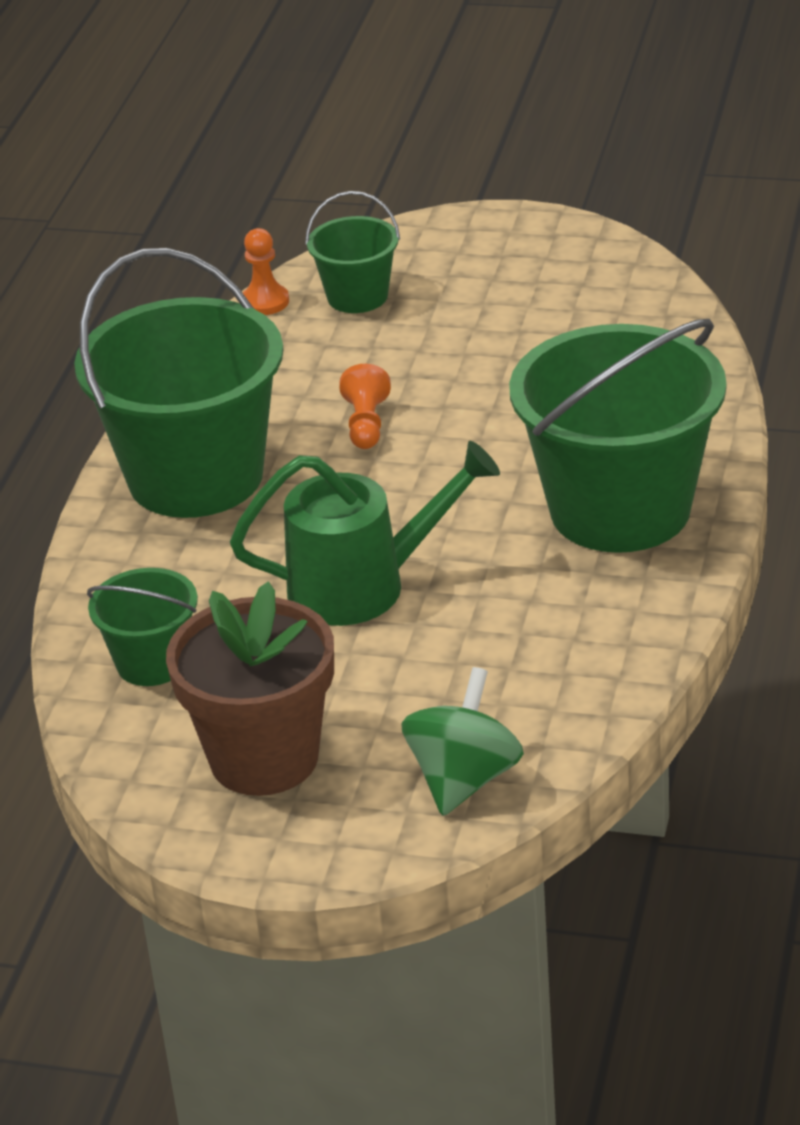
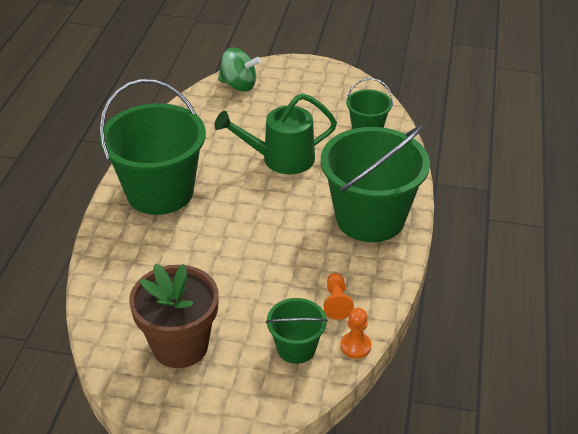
camera: 175 degrees right, 5 degrees up
brown flower pot [166,581,334,796] -> brown flower pot moved to [129,264,219,368]
orange pawn [339,364,391,449] -> orange pawn moved to [324,273,354,320]
green spinning top [401,667,524,816] -> green spinning top turned 90 degrees counterclockwise [218,48,261,92]

